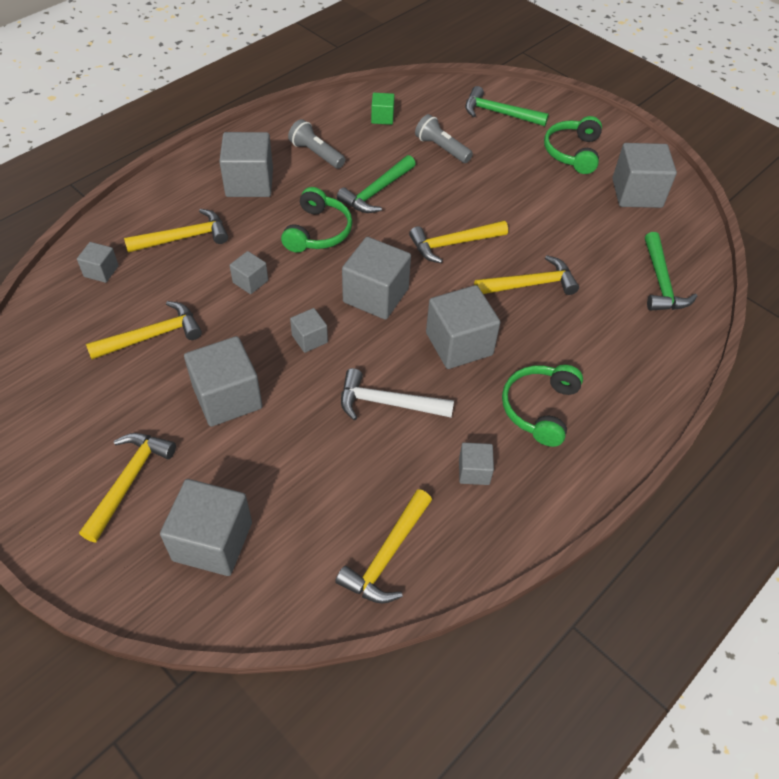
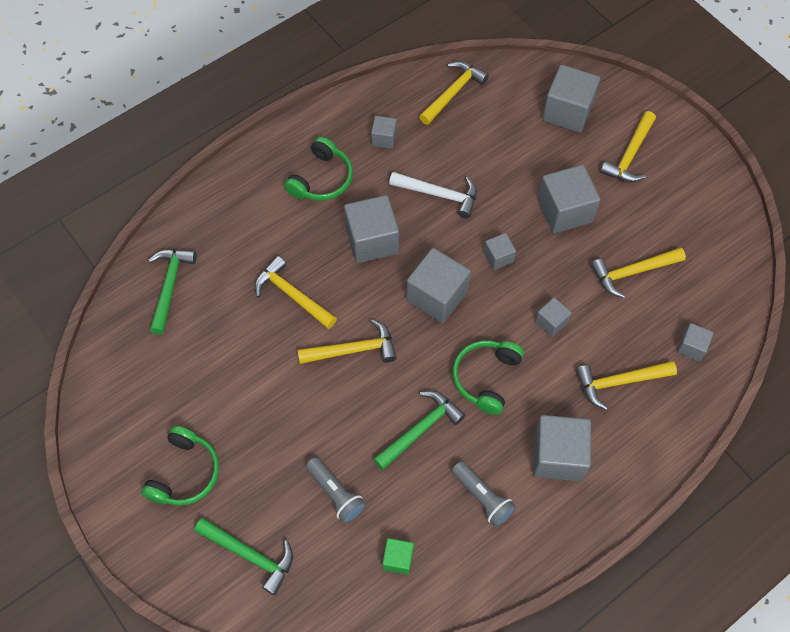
camera: 170 degrees left, 10 degrees up
yellow hammer [474,255,579,295] -> yellow hammer turned 45 degrees clockwise [255,256,337,329]
grey cube [612,143,677,208] -> none

